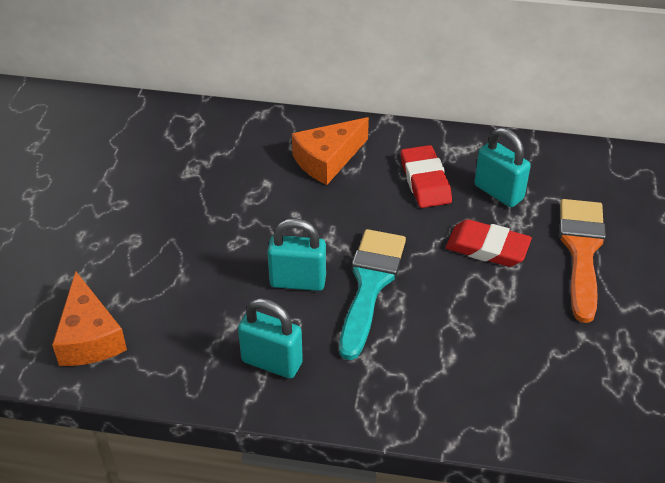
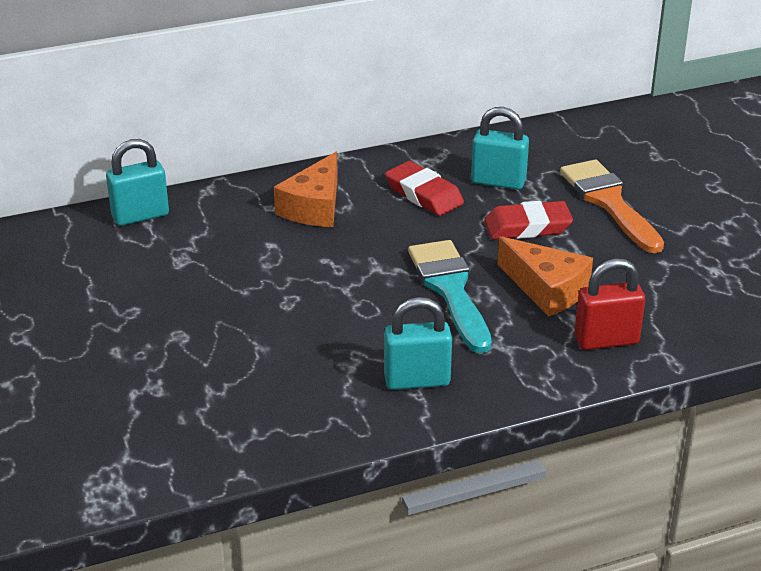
camera: 30 degrees left, 10 degrees down
orange cheese [52,271,127,366] -> orange cheese moved to [497,236,593,316]
turquoise padlock [267,218,326,291] -> turquoise padlock moved to [106,139,169,226]
none -> red padlock [575,258,645,350]

